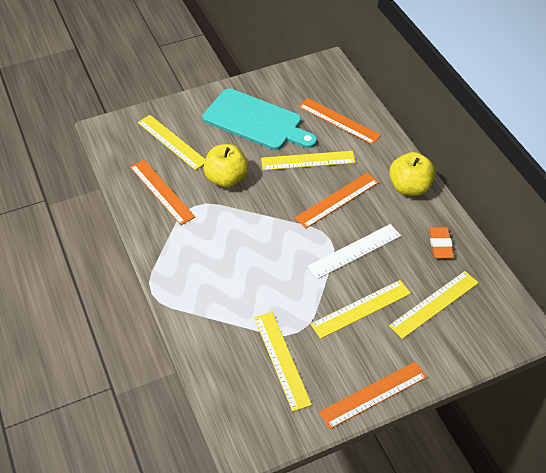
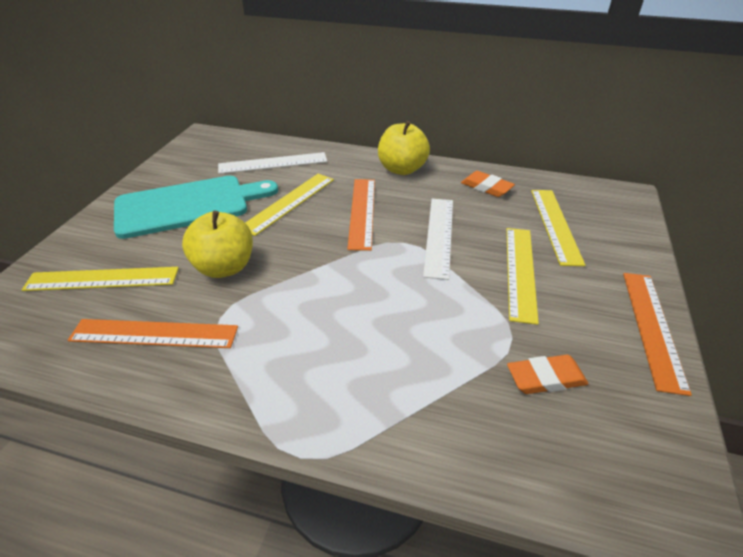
camera: 50 degrees left, 10 degrees down
yellow ruler [254,312,312,412] -> orange eraser [507,355,588,394]
orange ruler [299,98,381,145] -> white ruler [218,152,327,174]

